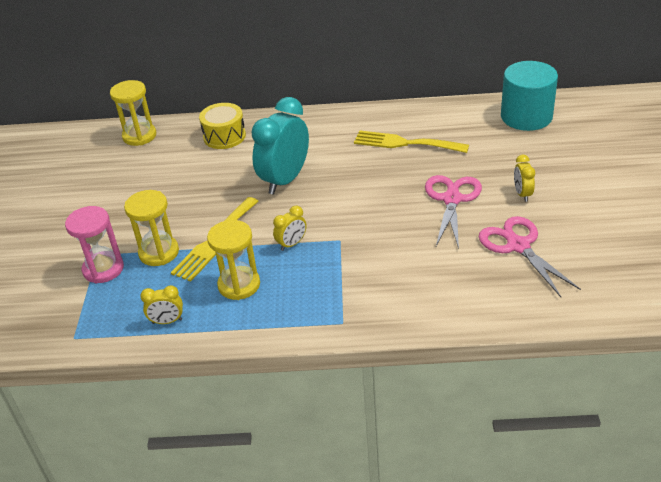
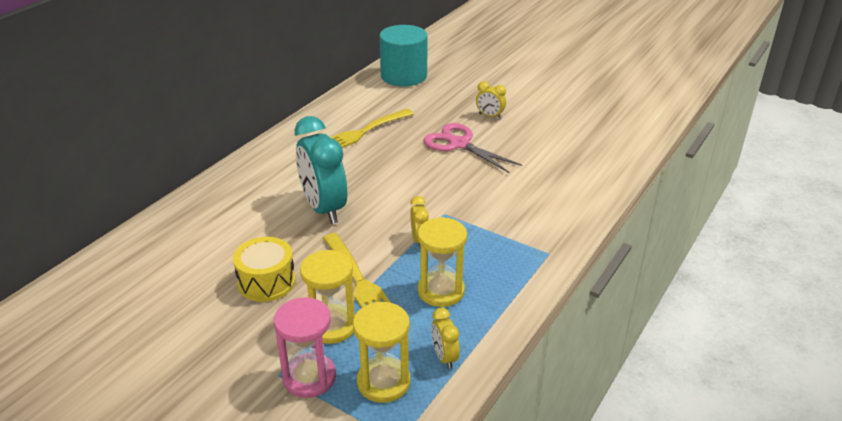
camera: 60 degrees left, 5 degrees down
yellow hourglass [110,80,156,146] -> yellow hourglass moved to [353,302,410,403]
yellow clock [140,285,183,324] -> yellow clock turned 135 degrees clockwise [431,307,460,369]
yellow drum [199,103,246,149] -> yellow drum moved to [233,237,296,302]
pink scissors [479,216,581,297] -> none

